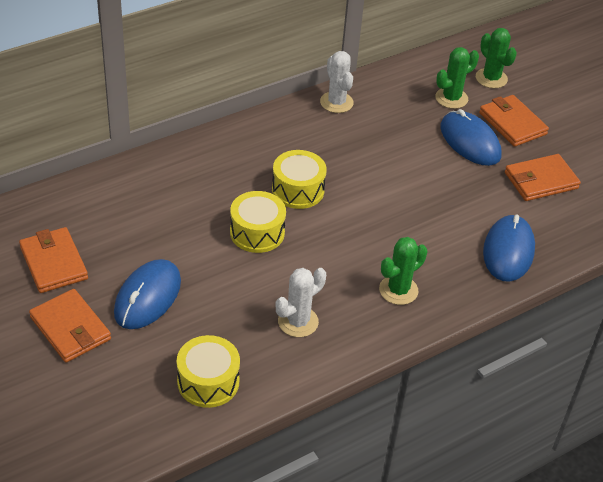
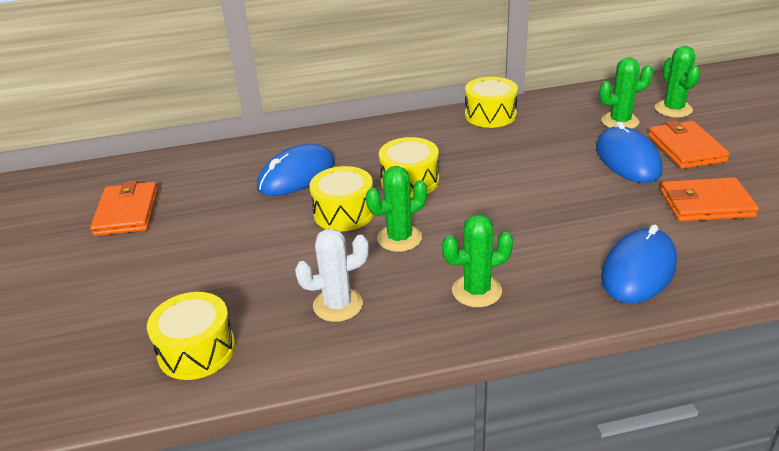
camera: 25 degrees right, 10 degrees down
orange wallet [29,289,111,363] -> none
blue mouse [114,259,181,329] -> blue mouse moved to [257,144,335,196]
white cactus [320,51,354,113] -> yellow drum [465,77,518,128]
none -> green cactus [366,166,427,252]

